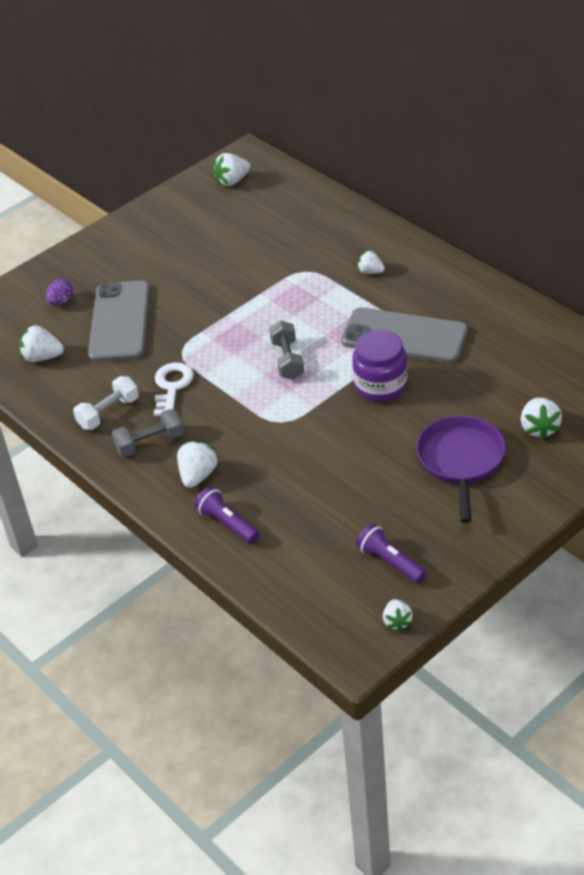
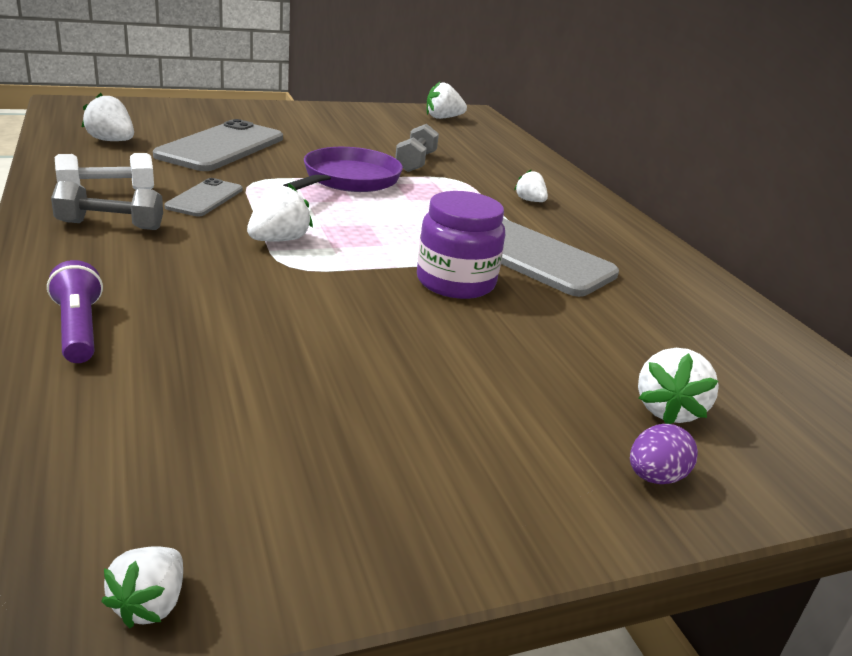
camera: 15 degrees right, 15 degrees down
purple egg [46,279,74,306] -> purple egg moved to [630,424,698,484]
white key [154,362,194,416] -> grey phone [164,178,243,216]
white strawberry [177,440,219,488] -> white strawberry moved to [247,183,313,242]
grey dumbbell [269,321,304,380] -> grey dumbbell moved to [395,124,439,172]
purple flashlight [356,523,427,584] -> none
purple pan [416,415,506,523] -> purple pan moved to [283,147,403,192]

